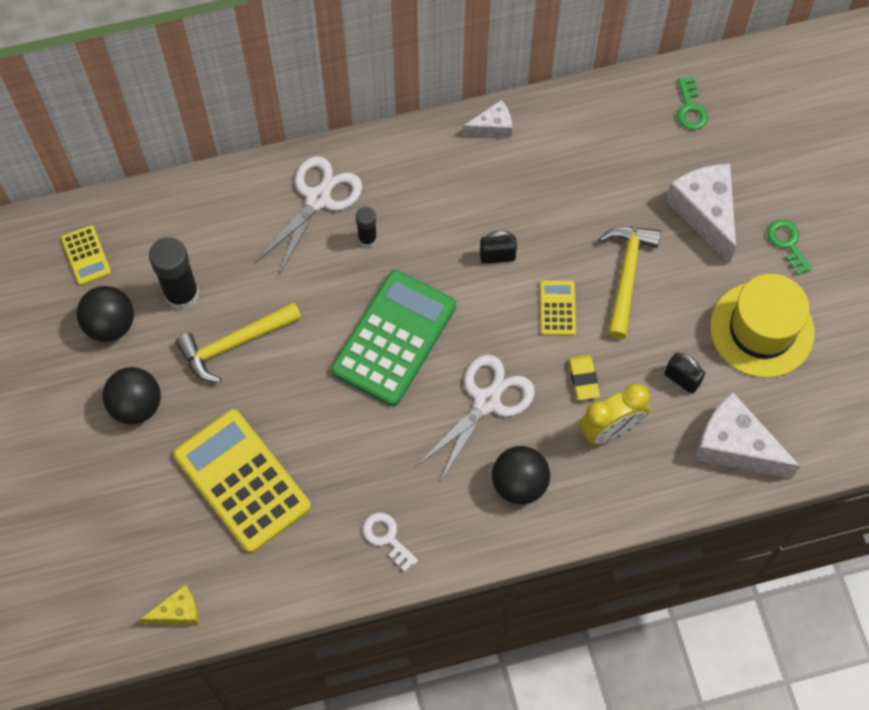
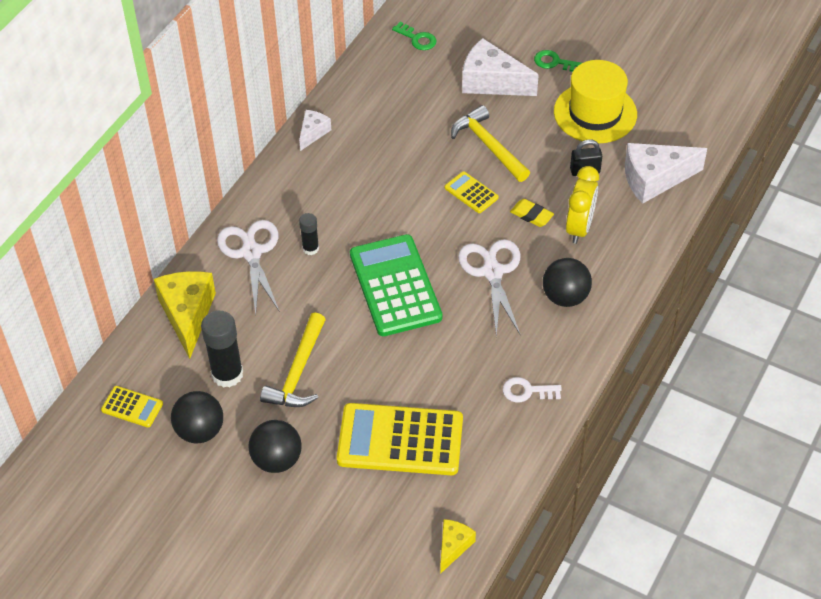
camera: 45 degrees left, 15 degrees down
black padlock [480,231,517,263] -> none
none -> yellow cheese [154,271,216,359]

